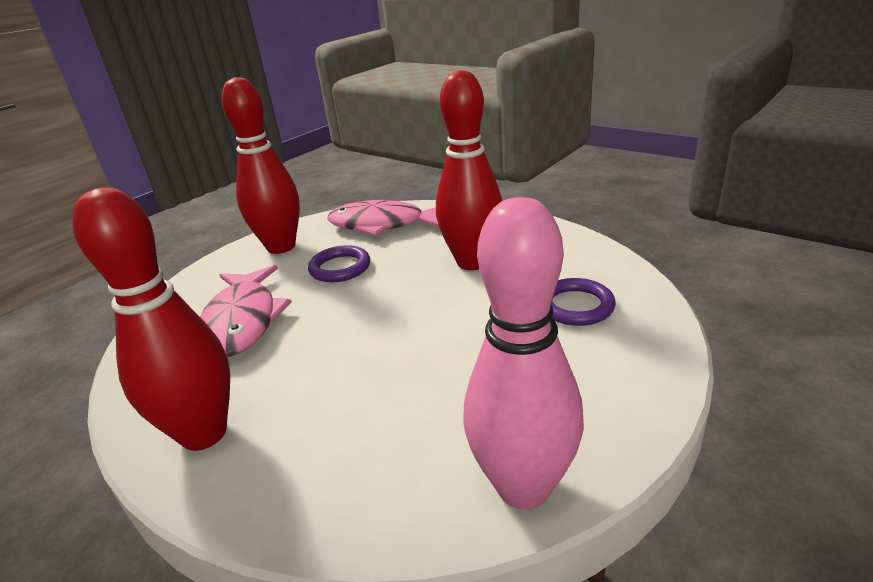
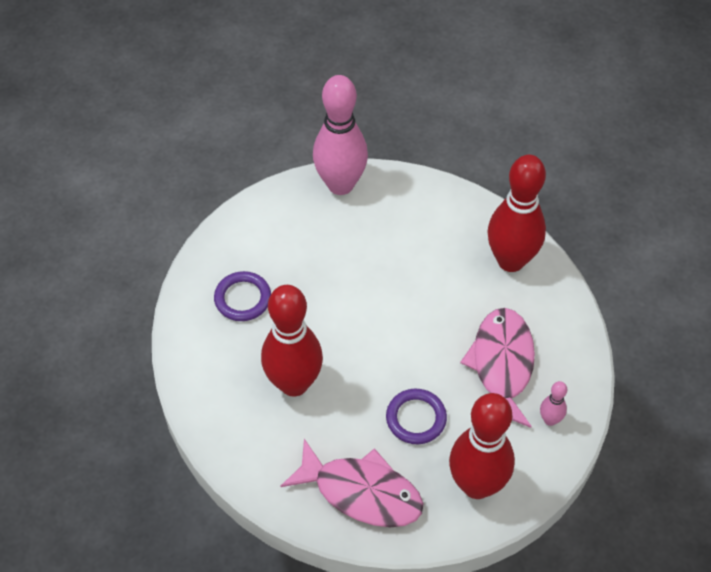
camera: 170 degrees left, 25 degrees up
none -> pink bowling pin [540,381,567,426]

